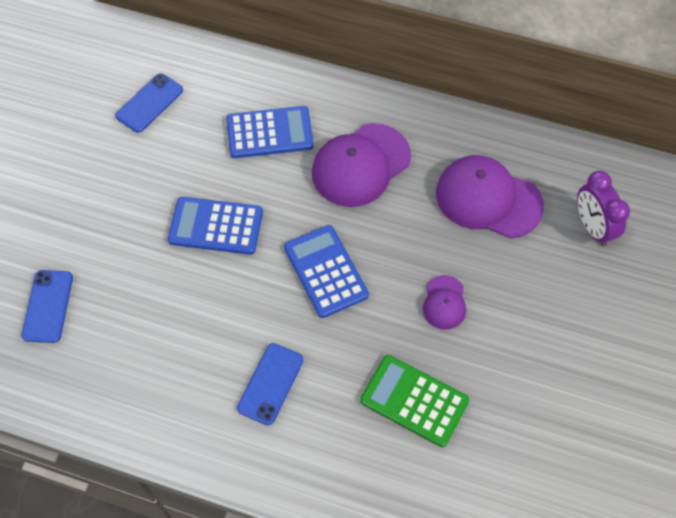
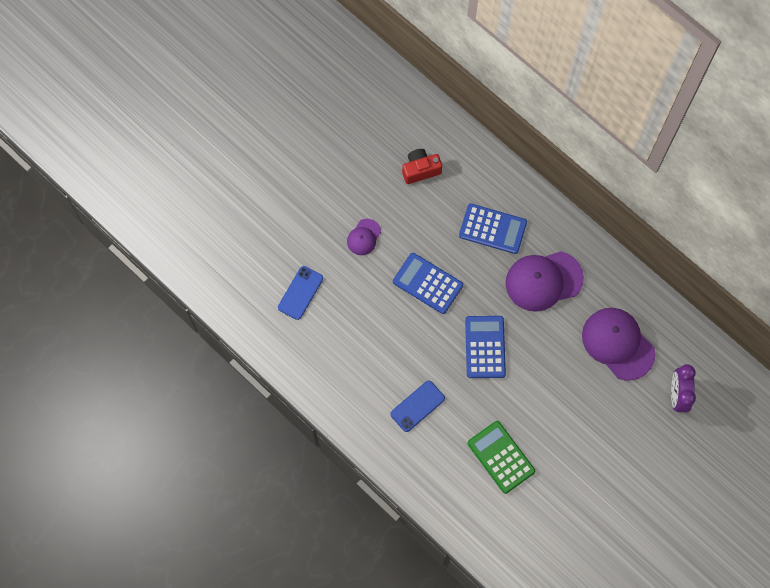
camera: 25 degrees right, 10 degrees up
blue phone [115,73,183,133] -> red camera [402,149,442,184]
purple cap [423,275,466,330] -> purple cap moved to [347,219,381,255]

